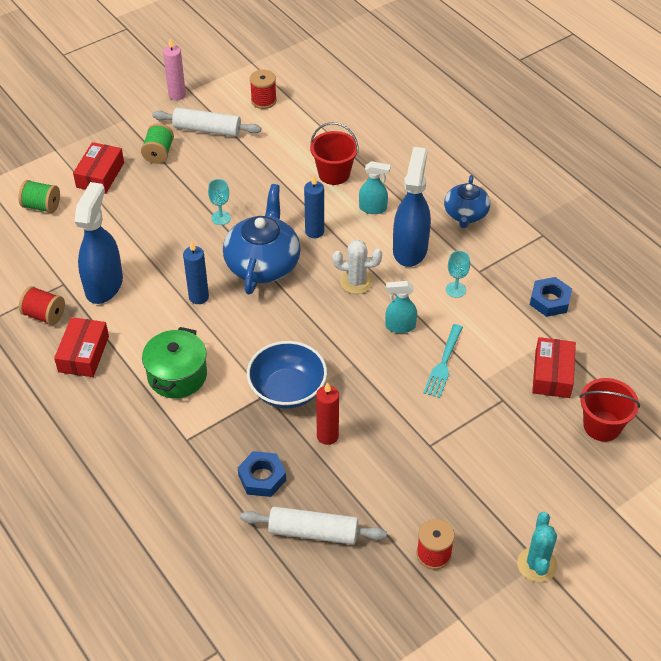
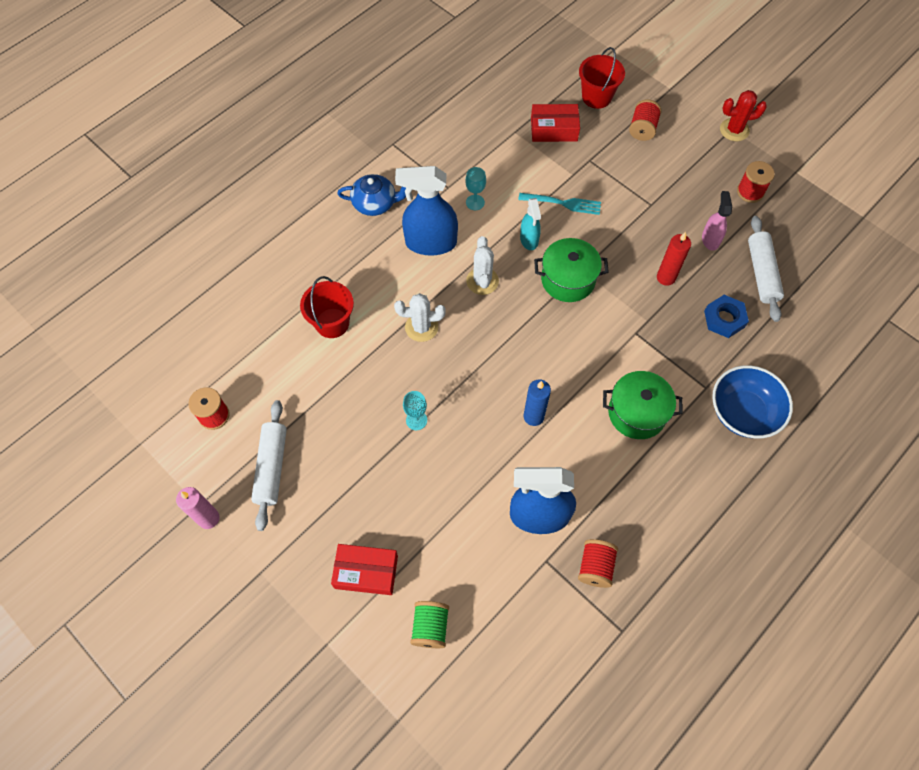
camera: 100 degrees left, 15 degrees up
red box [54,317,109,377] -> none
green spool [141,123,174,164] -> none
blue teapot [223,184,301,294] -> none
blue bowl [247,341,327,409] -> blue bowl moved to [712,365,793,438]
blue candle [304,175,324,238] -> white cactus [394,293,445,342]
turquoise spray bottle [359,161,391,214] -> none
turquoise cactus [517,512,558,582] -> red cactus [720,90,767,141]
blue nut [530,277,572,317] -> none
none -> green pot [534,238,609,302]
none -> red spool [629,99,662,141]
none -> pink spray bottle [702,191,732,251]

